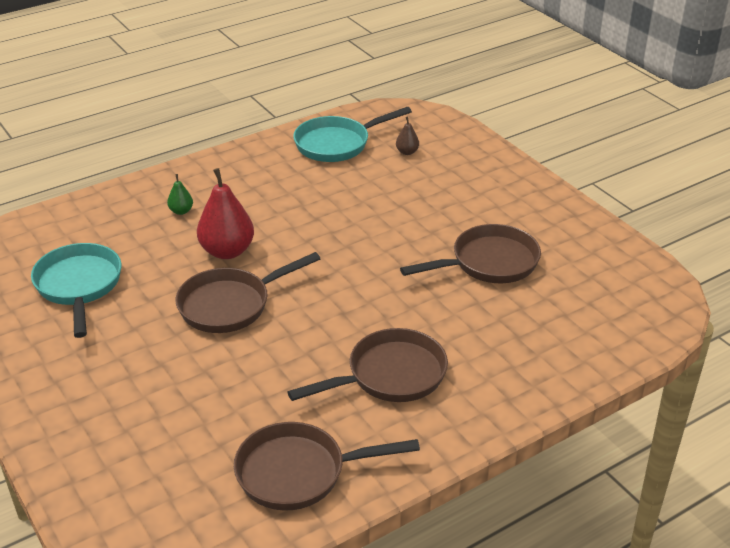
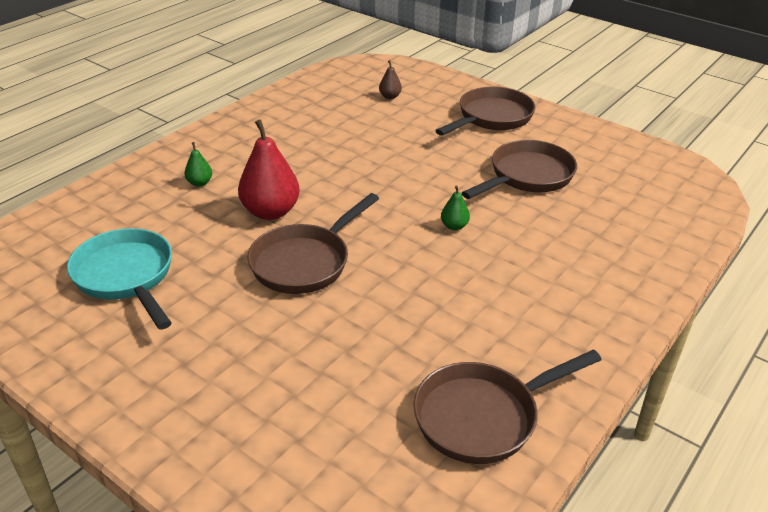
camera: 20 degrees left, 0 degrees up
brown pan [287,328,448,402] -> brown pan moved to [435,87,535,136]
turquoise pan [293,107,412,162] -> none
none -> green pear [441,186,470,230]

